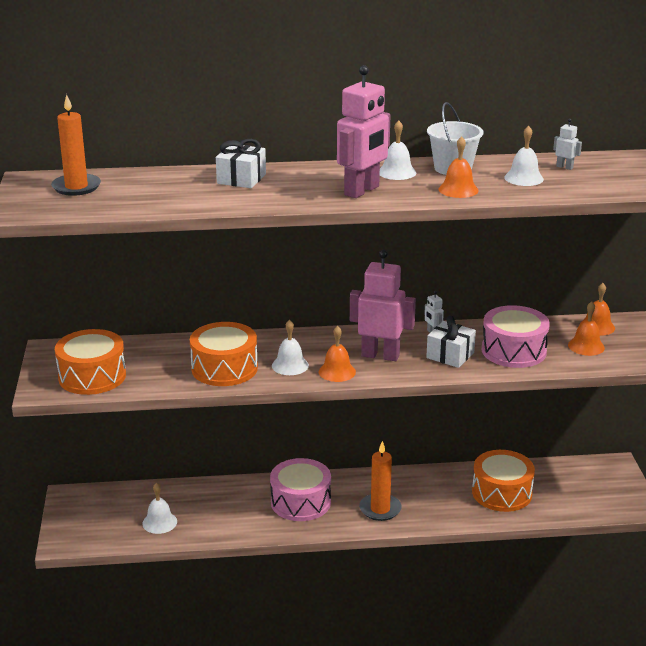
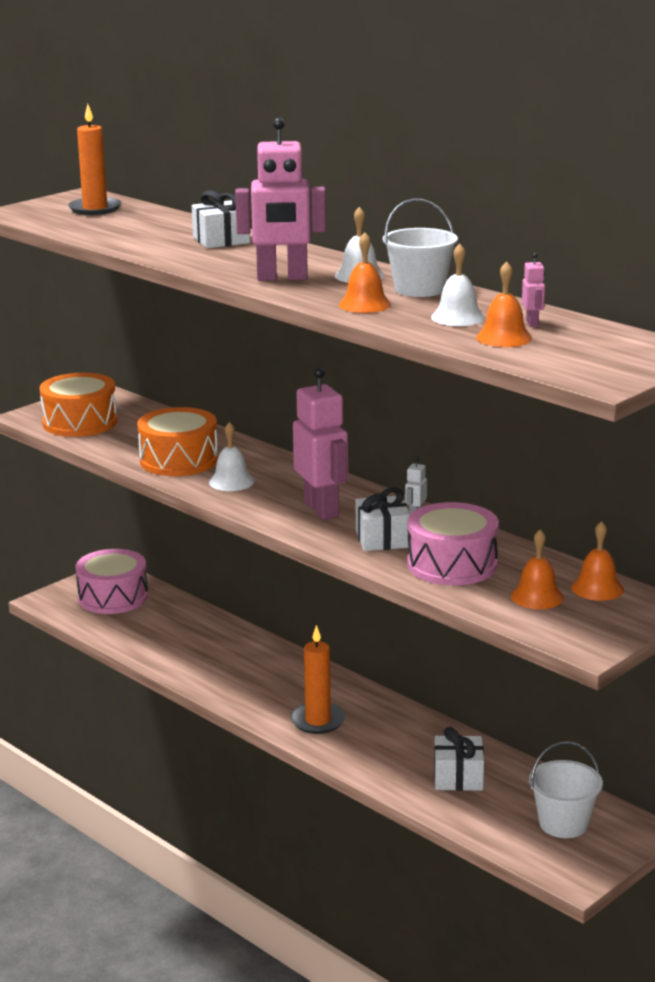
camera: 50 degrees right, 5 degrees down
white bell [142,483,177,534] -> none
pink drum [270,458,331,521] -> pink drum moved to [75,549,148,614]
orange bell [319,326,356,382] -> orange bell moved to [476,261,532,347]
orange drum [472,450,535,512] -> white gift [434,727,484,791]
white robot [553,118,582,170] -> pink robot [522,253,545,327]
none -> white bucket [529,742,603,838]

